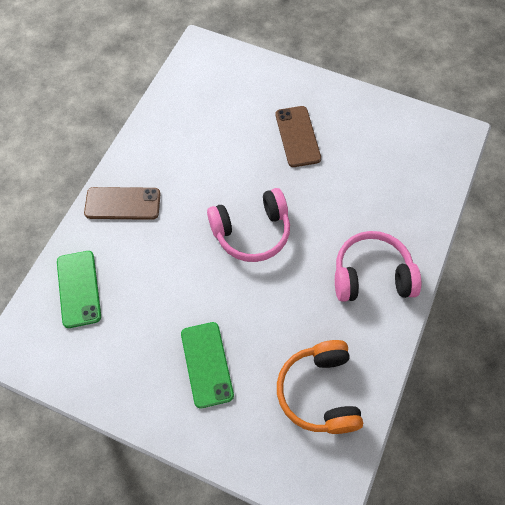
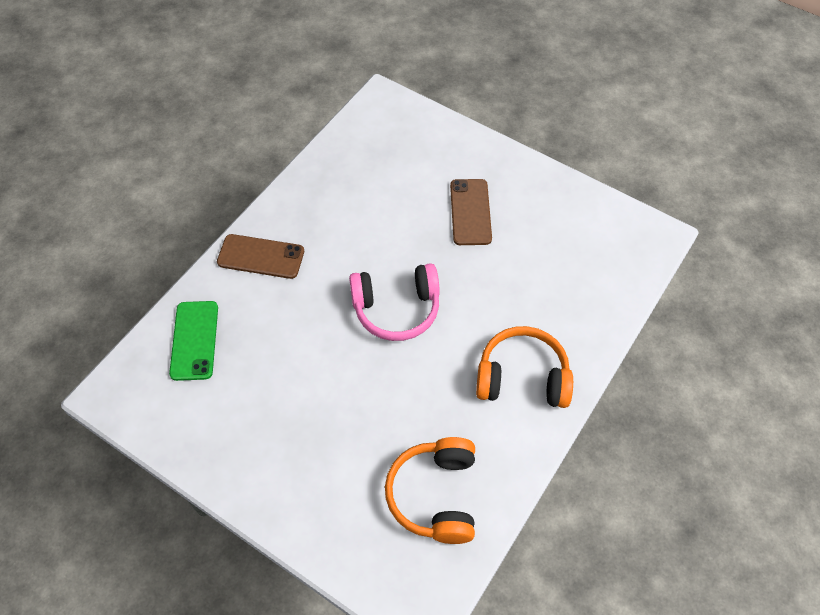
camera: 10 degrees right, 5 degrees down
green phone [181,322,234,408] -> none
pink headphones [335,231,421,302] -> orange headphones [476,326,573,408]

